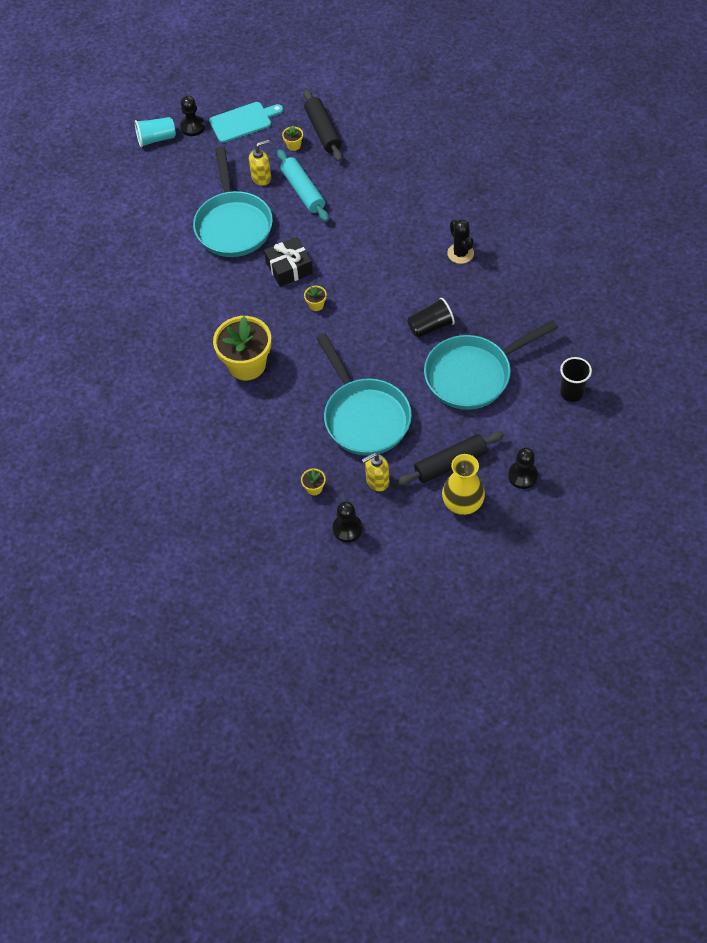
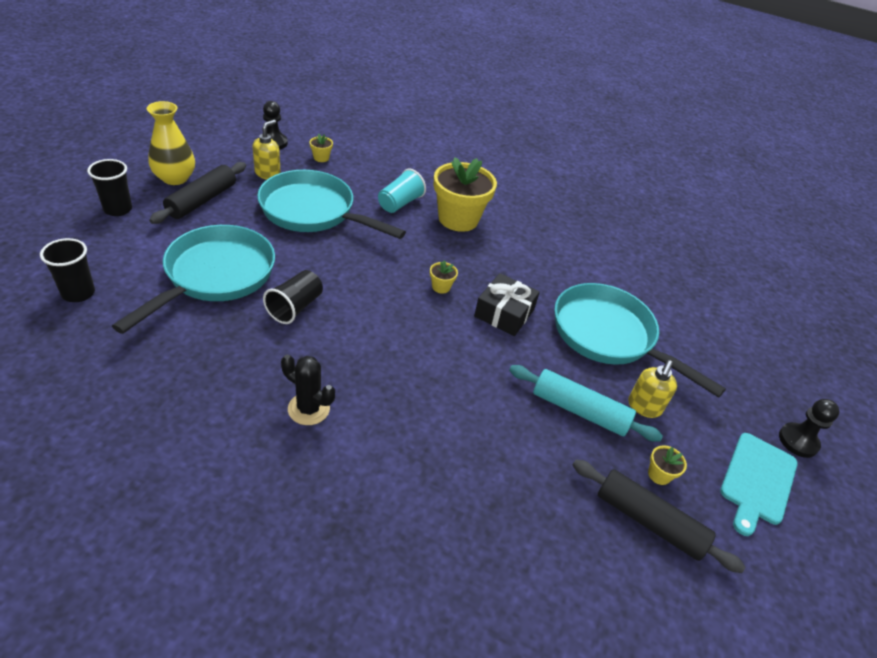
camera: 135 degrees right, 15 degrees down
turquoise cup [135,117,176,148] -> turquoise cup moved to [378,169,426,213]
black pawn [508,447,538,489] -> black cup [87,159,132,216]

